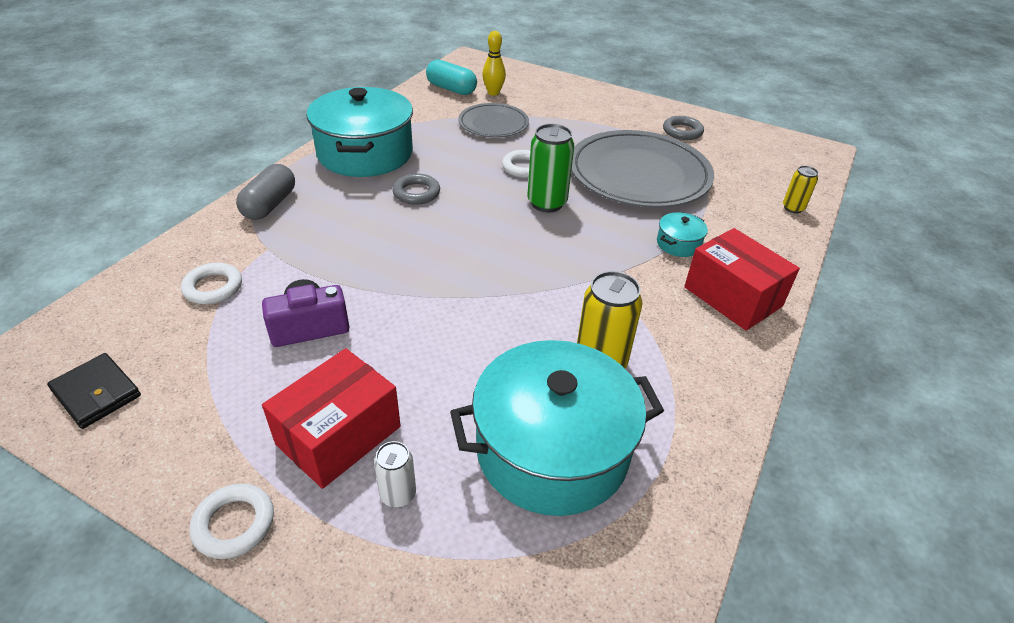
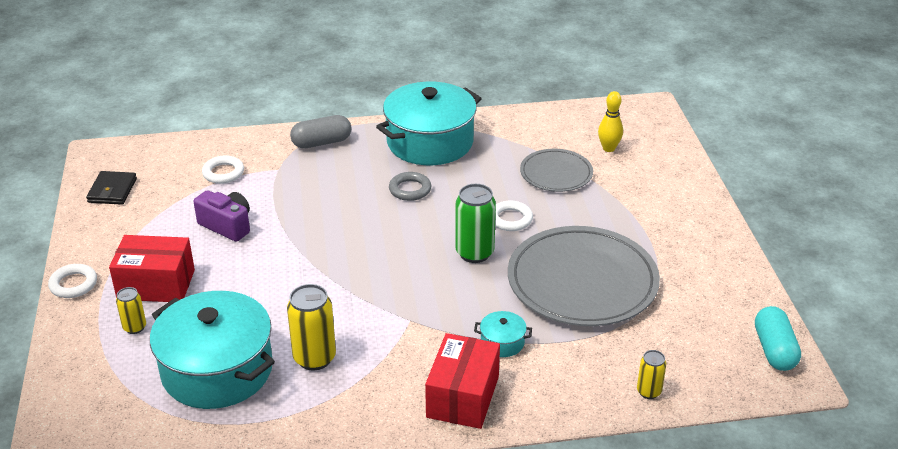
camera: 55 degrees right, 5 degrees down
white can [374,441,416,508] -> yellow can [116,287,146,334]
turquoise capsule [426,60,477,95] -> turquoise capsule moved to [755,306,801,371]
grey ring [663,116,704,140] -> none

